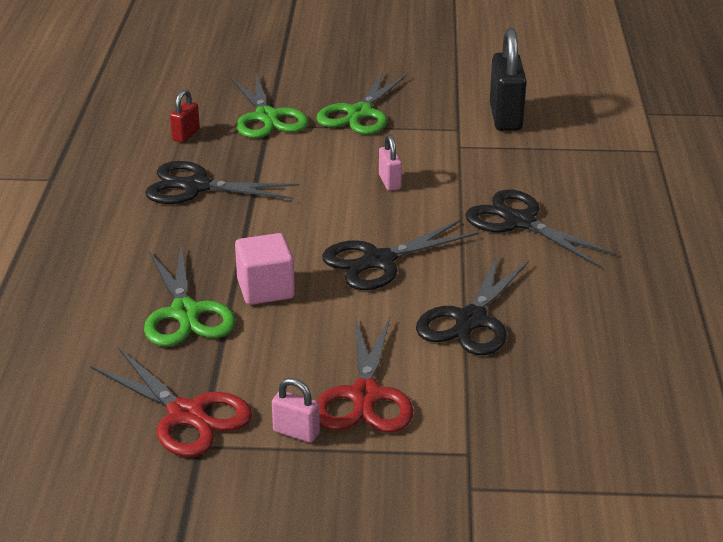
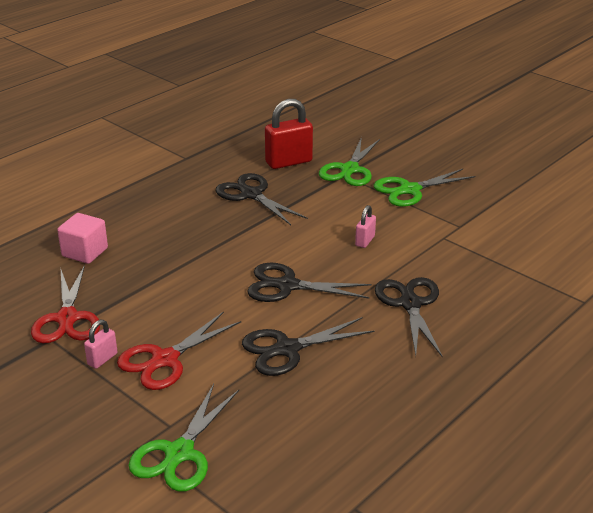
camera: 40 degrees right, 0 degrees up
green scissors [144,246,236,347] -> green scissors moved to [128,384,239,492]
red padlock [170,89,200,143] -> red padlock [265,99,313,169], size x1.94
pink cube [235,233,295,305] -> pink cube moved to [57,213,108,264]
pink padlock [272,378,320,443] -> pink padlock turned 60 degrees clockwise [84,320,117,369]
black padlock [490,28,527,131] -> none

